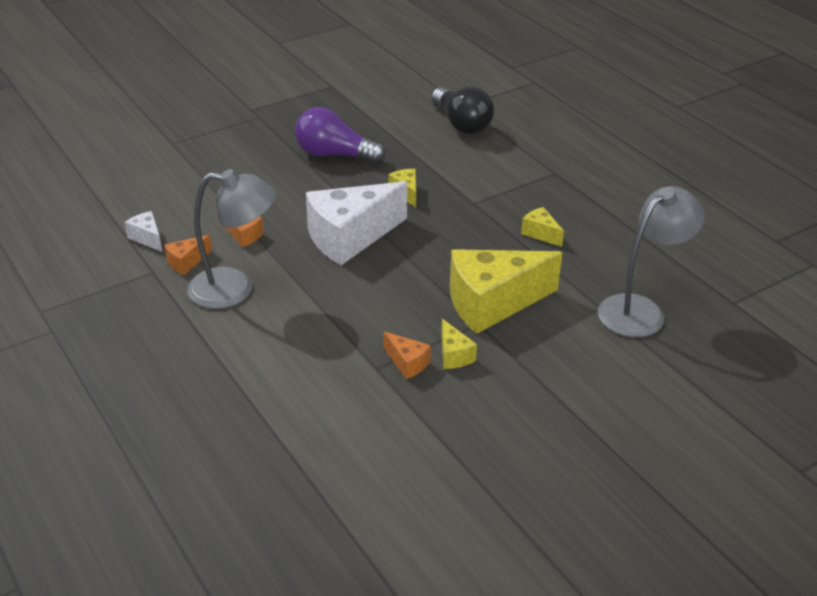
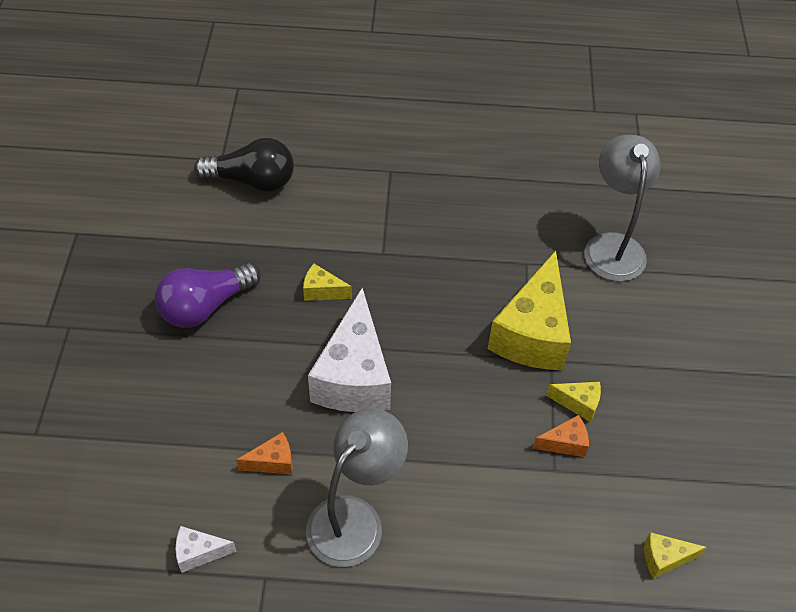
camera: 55 degrees left, 15 degrees up
orange cheese [164,235,212,275] -> none
yellow cheese [521,207,564,247] -> yellow cheese moved to [644,532,707,579]

